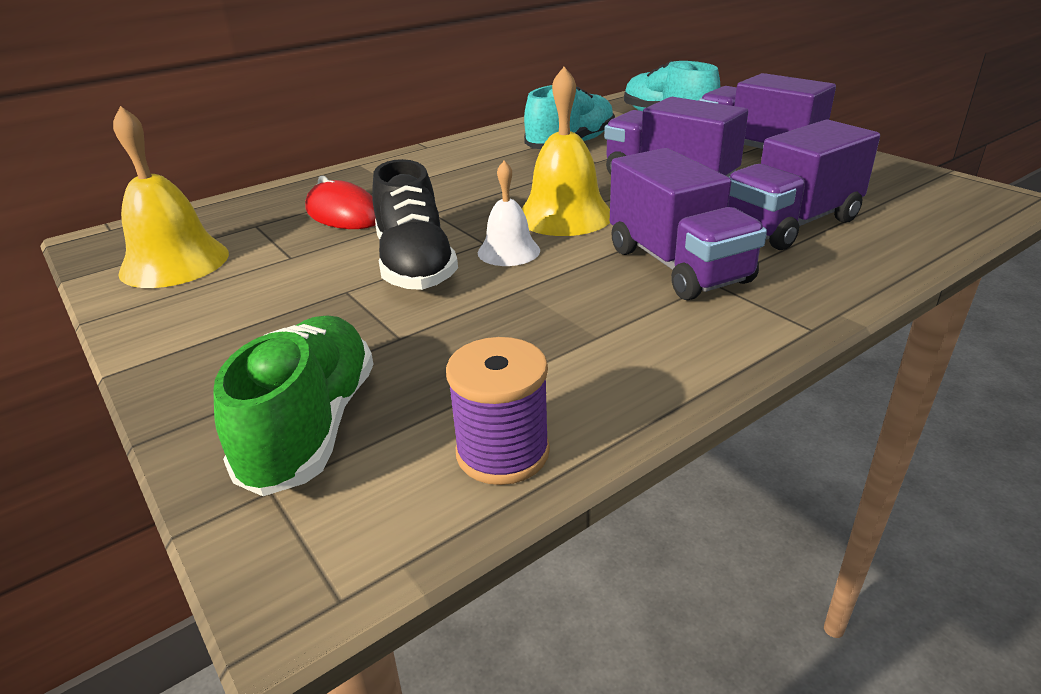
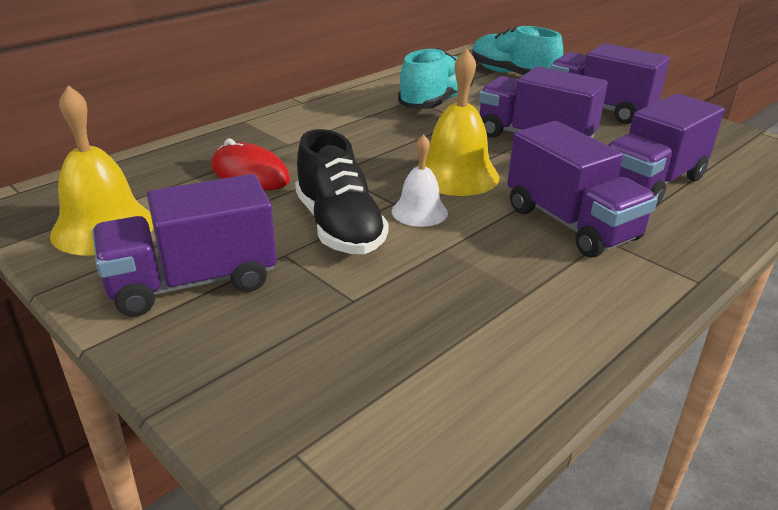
camera: 10 degrees left, 0 degrees up
green shoe [213,316,373,496] -> none
purple spool [446,337,550,485] -> none
none -> purple truck [92,174,277,317]

